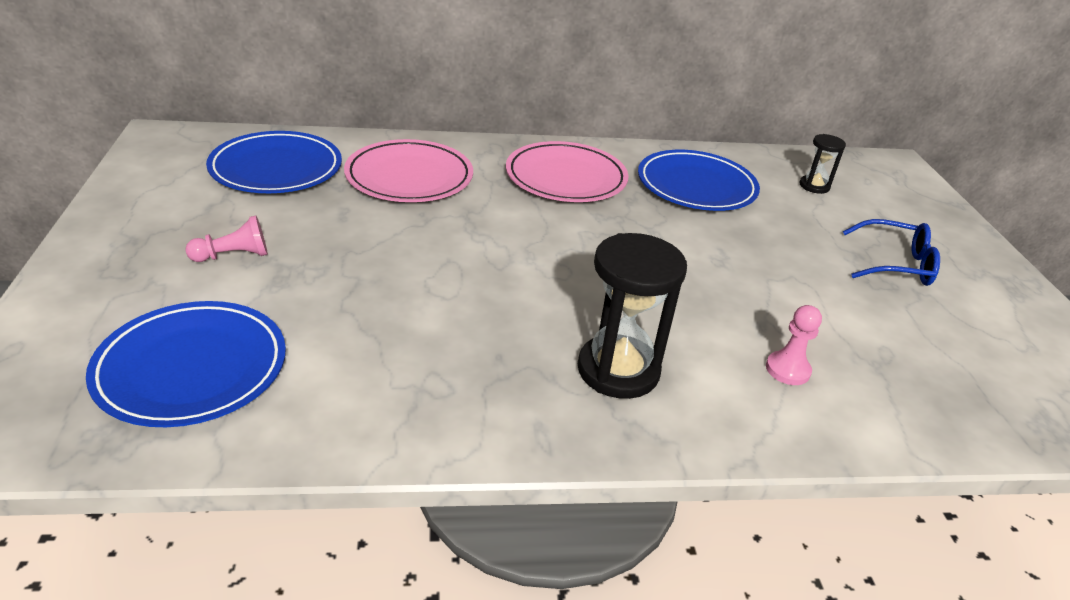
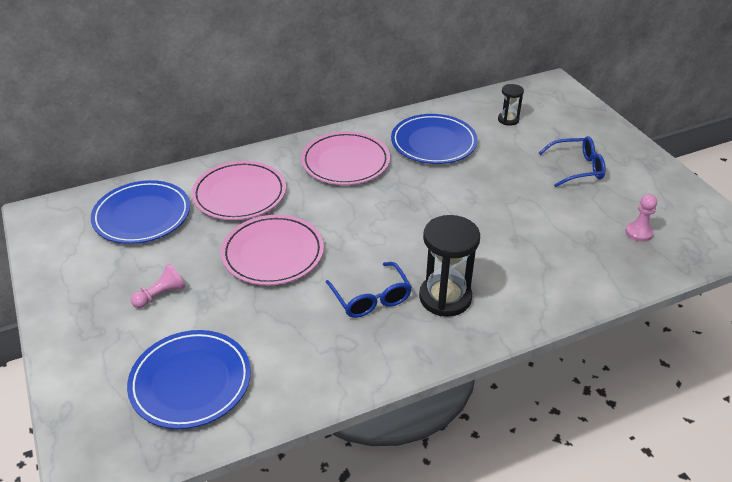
camera: 15 degrees left, 5 degrees up
pink pawn [766,305,822,385] -> pink pawn moved to [626,194,657,242]
none -> pink plate [221,215,324,285]
none -> blue glasses [326,262,412,318]

